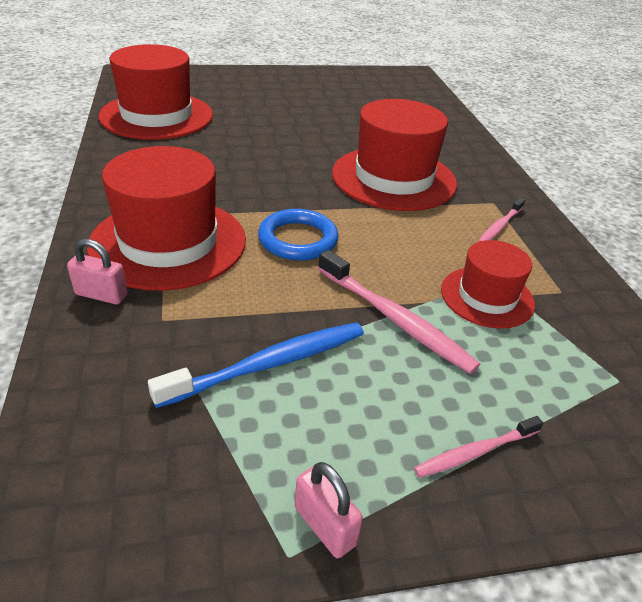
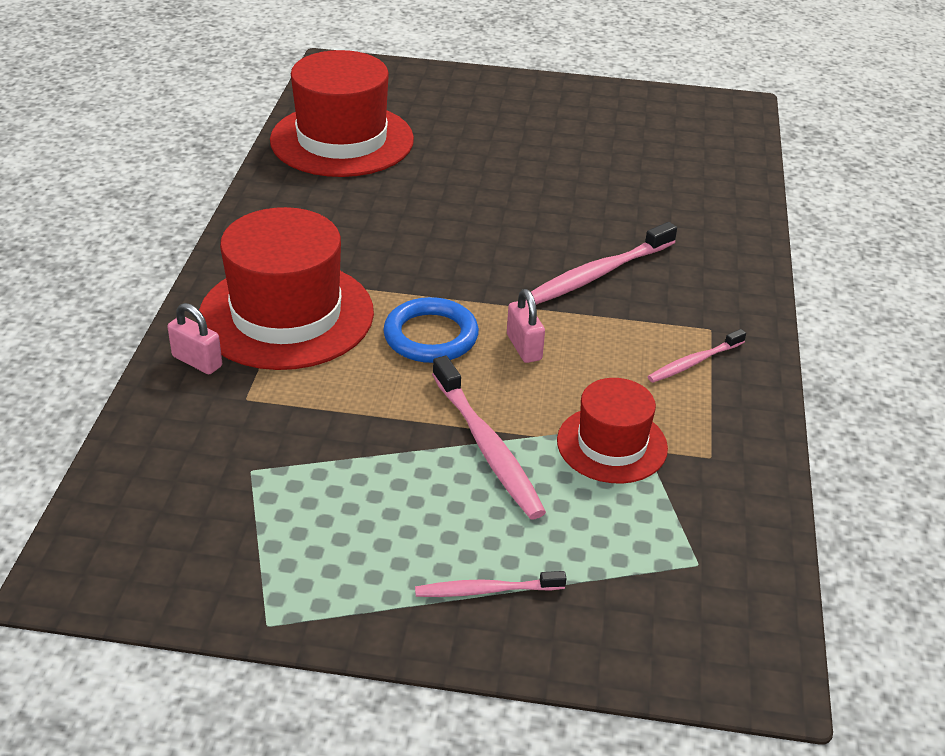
camera: 20 degrees right, 0 degrees up
blue toothbrush [148,322,364,408] -> none
pink padlock [295,462,363,558] -> pink padlock moved to [507,289,545,363]
red hat [332,99,457,211] -> pink toothbrush [526,222,677,305]

